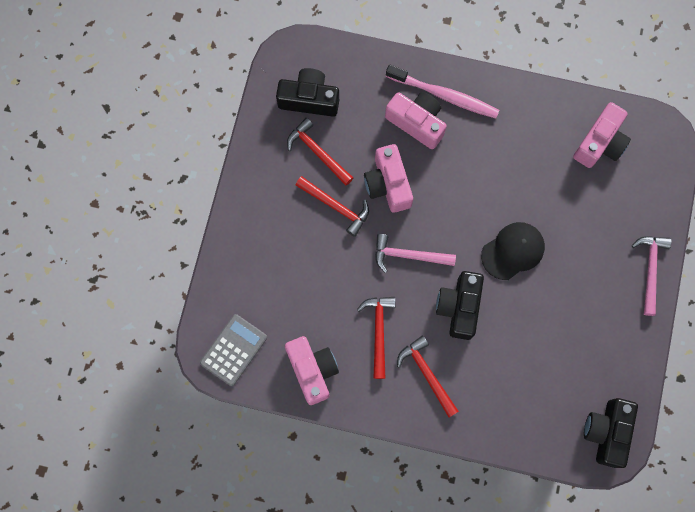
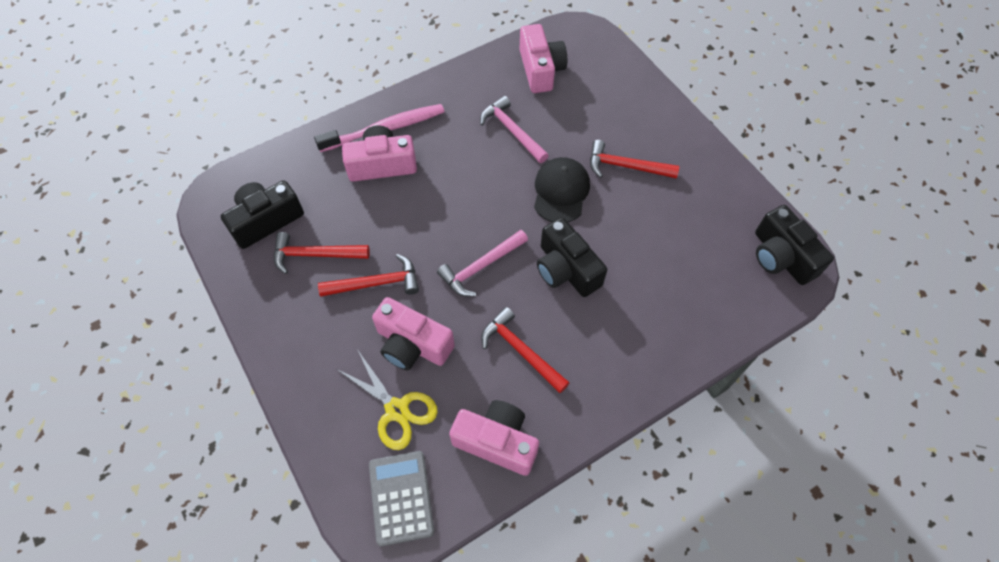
camera: 45 degrees left, 15 degrees down
pink camera [364,144,413,213] -> pink camera moved to [372,297,455,371]
red hammer [397,335,459,417] -> red hammer moved to [590,140,679,178]
pink hammer [632,236,672,316] -> pink hammer moved to [480,96,549,163]
none -> yellow scissors [337,349,438,450]

